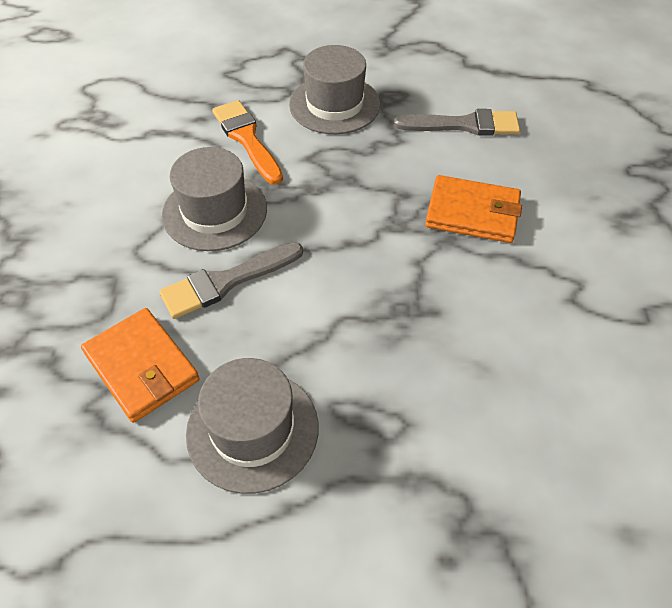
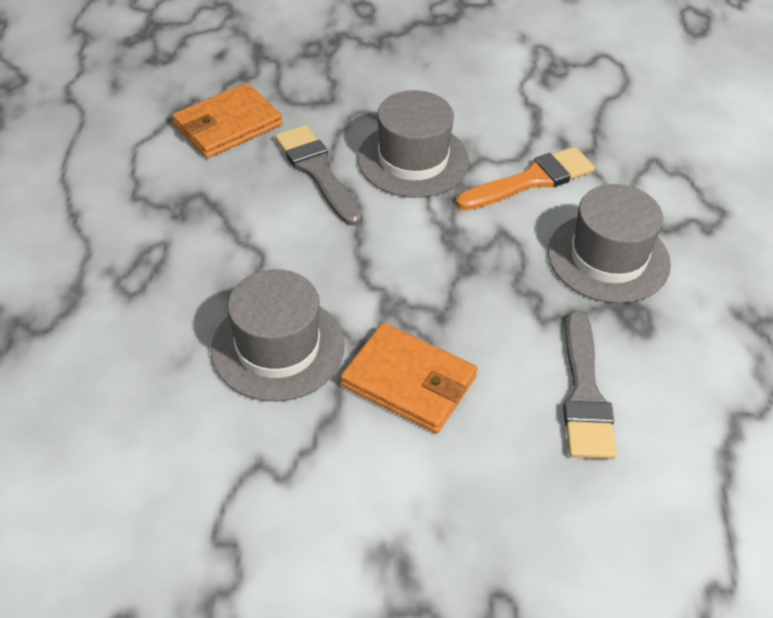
camera: 90 degrees right, 5 degrees down
grey hat [186,358,319,494] -> grey hat moved to [211,269,344,401]
orange wallet [425,175,522,243] -> orange wallet turned 75 degrees counterclockwise [340,322,478,433]

